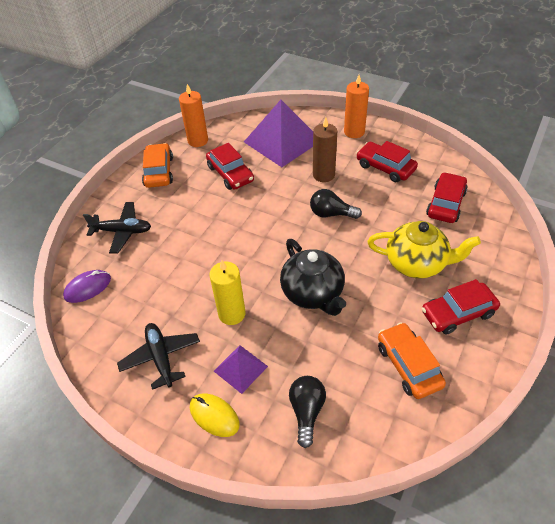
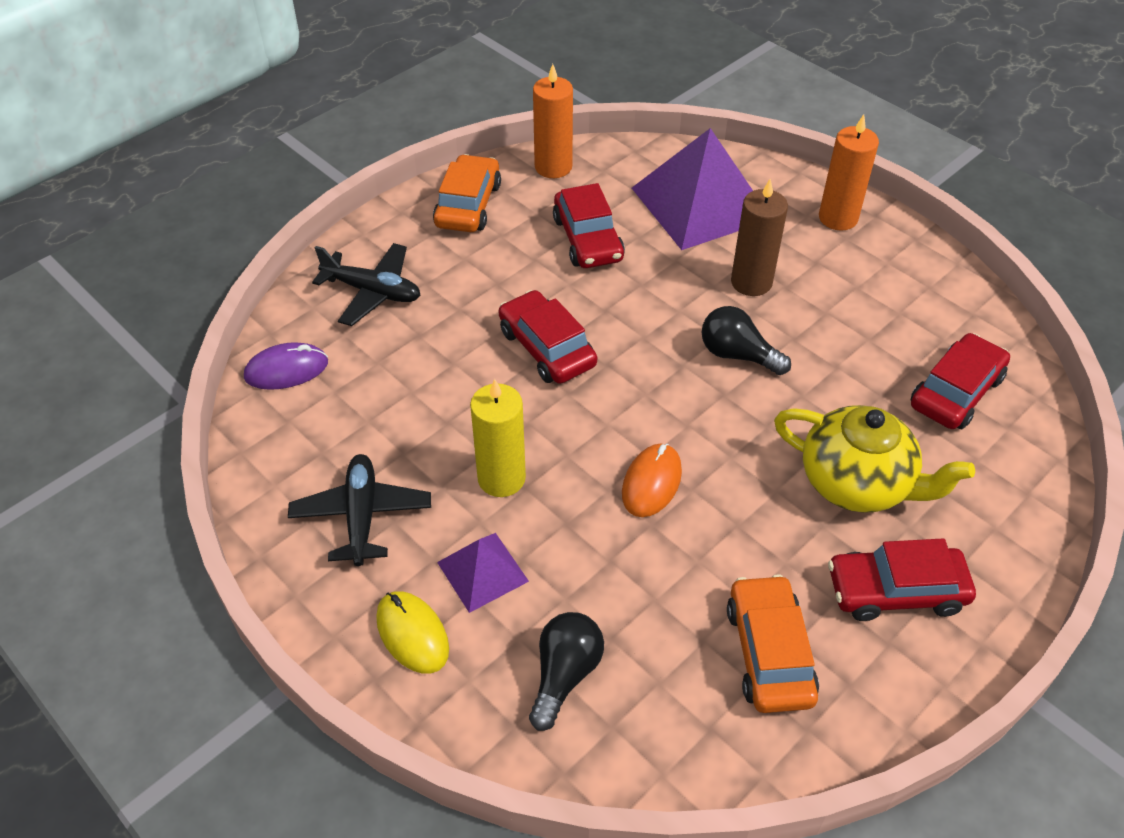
camera: 15 degrees right, 0 degrees up
black teapot [280,239,346,316] -> orange mouse [622,444,682,517]
red car [356,141,418,182] -> red car moved to [498,290,597,384]

